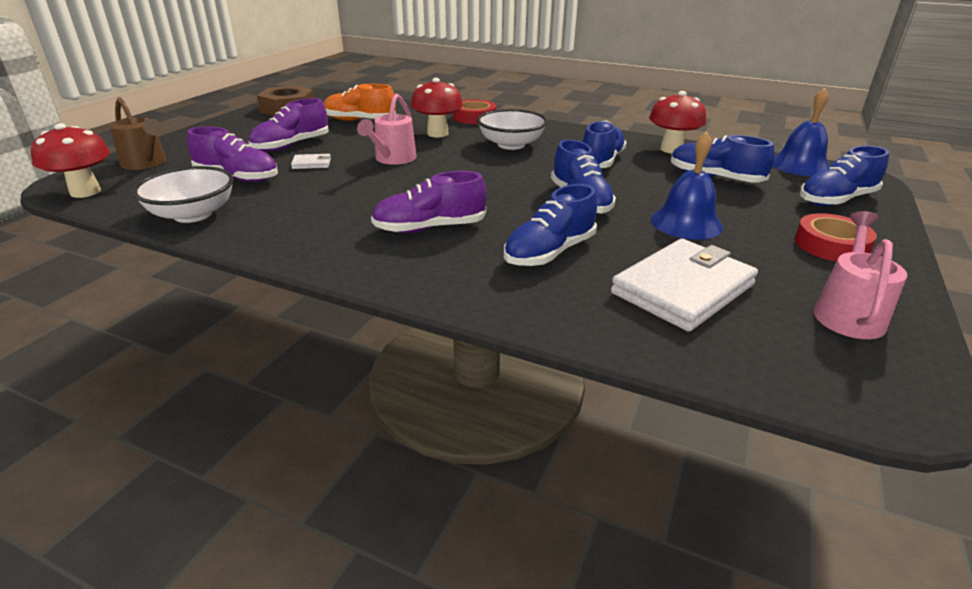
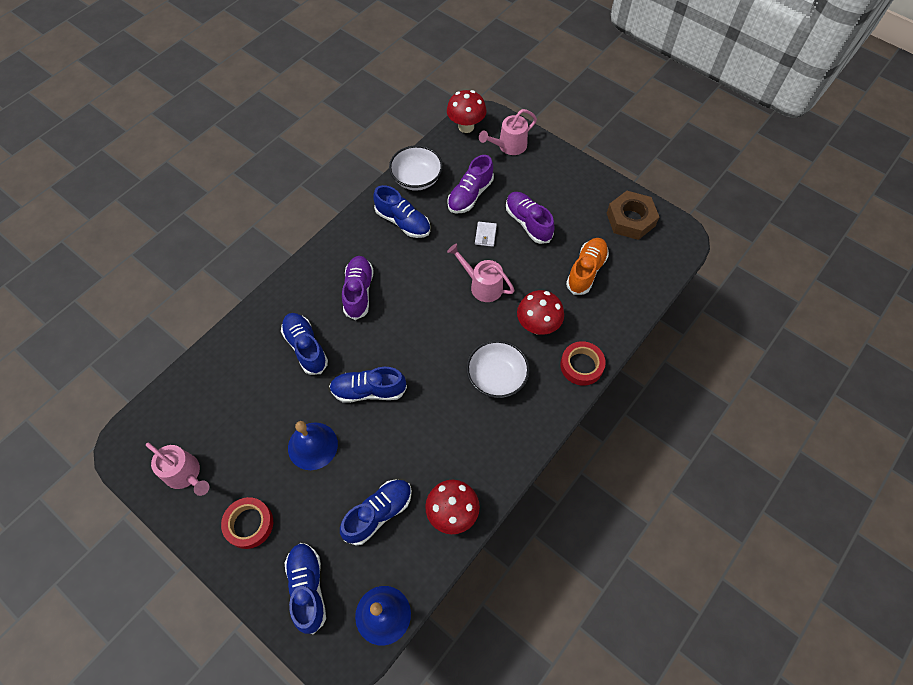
camera: 105 degrees right, 30 degrees up
brown watering can [110,97,167,170] -> pink watering can [479,109,537,155]
blue shoe [583,120,627,168] -> blue shoe moved to [373,185,430,238]
white wallet [611,239,758,332] -> none

